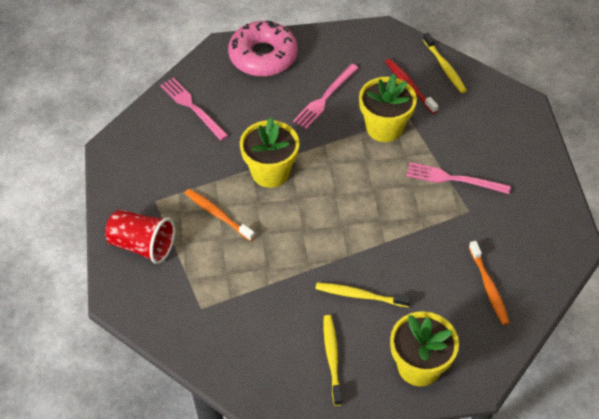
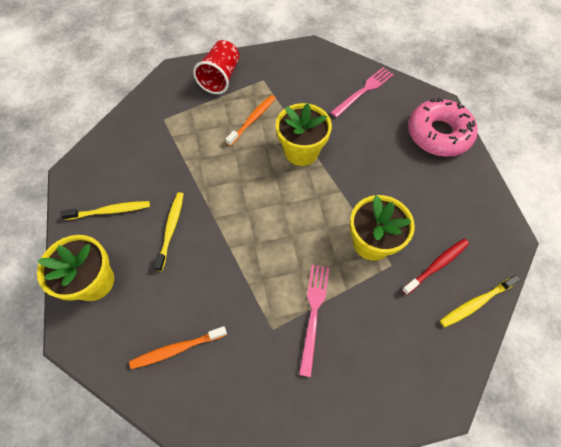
camera: 85 degrees right, 10 degrees up
pink fork [293,64,359,129] -> none

